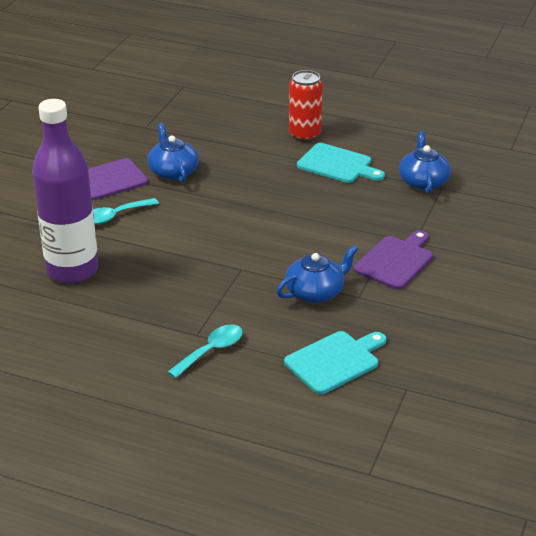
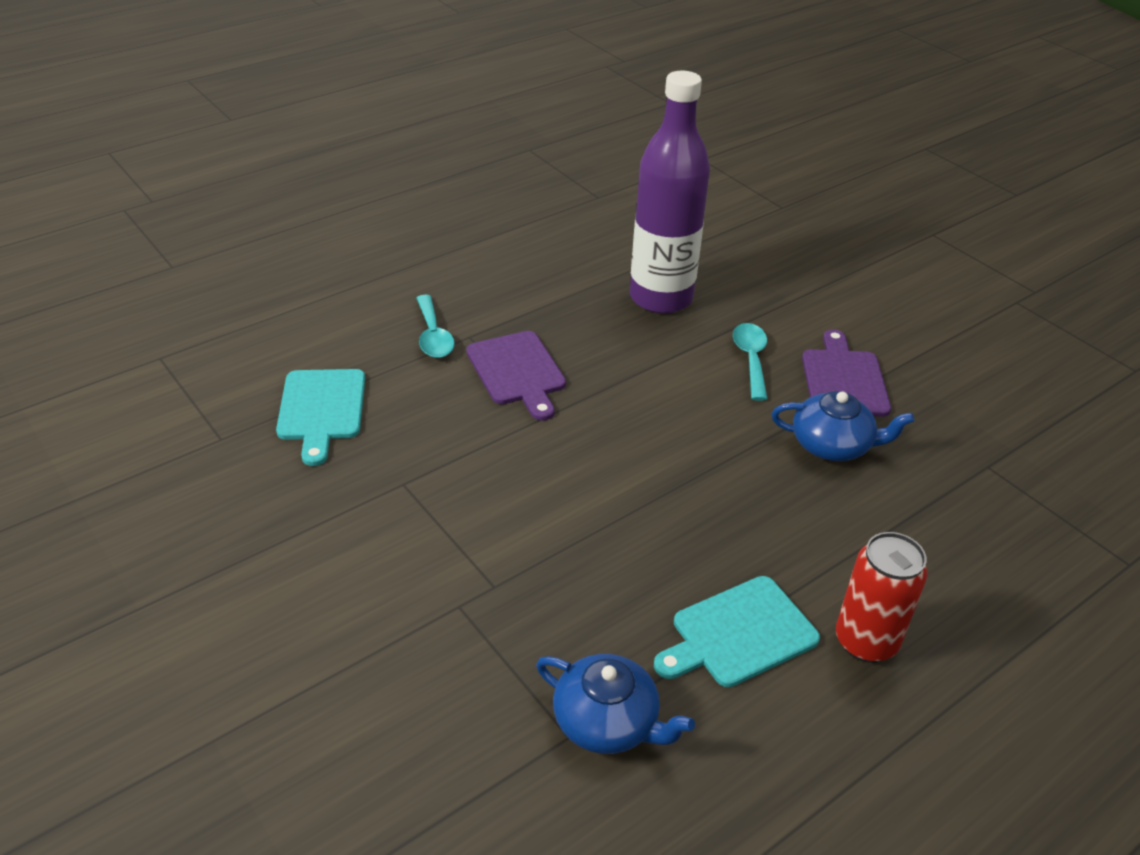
camera: 120 degrees right, 5 degrees up
blue teapot [277,245,358,303] -> none
purple cutting board [354,230,433,290] -> purple cutting board moved to [466,331,566,421]

